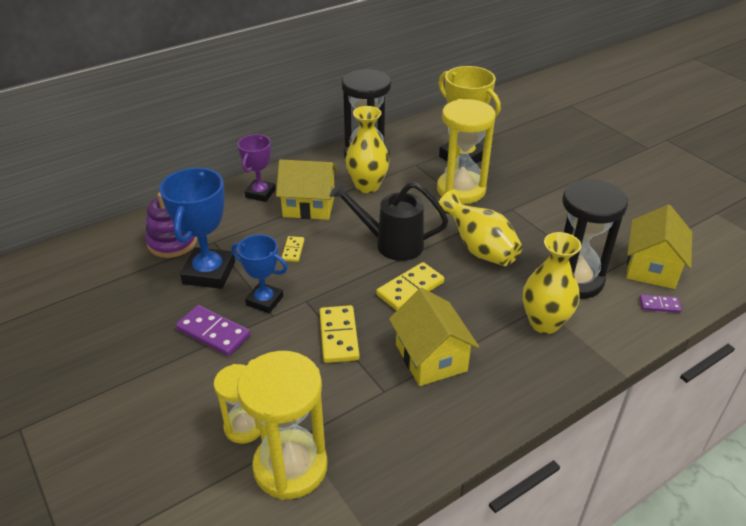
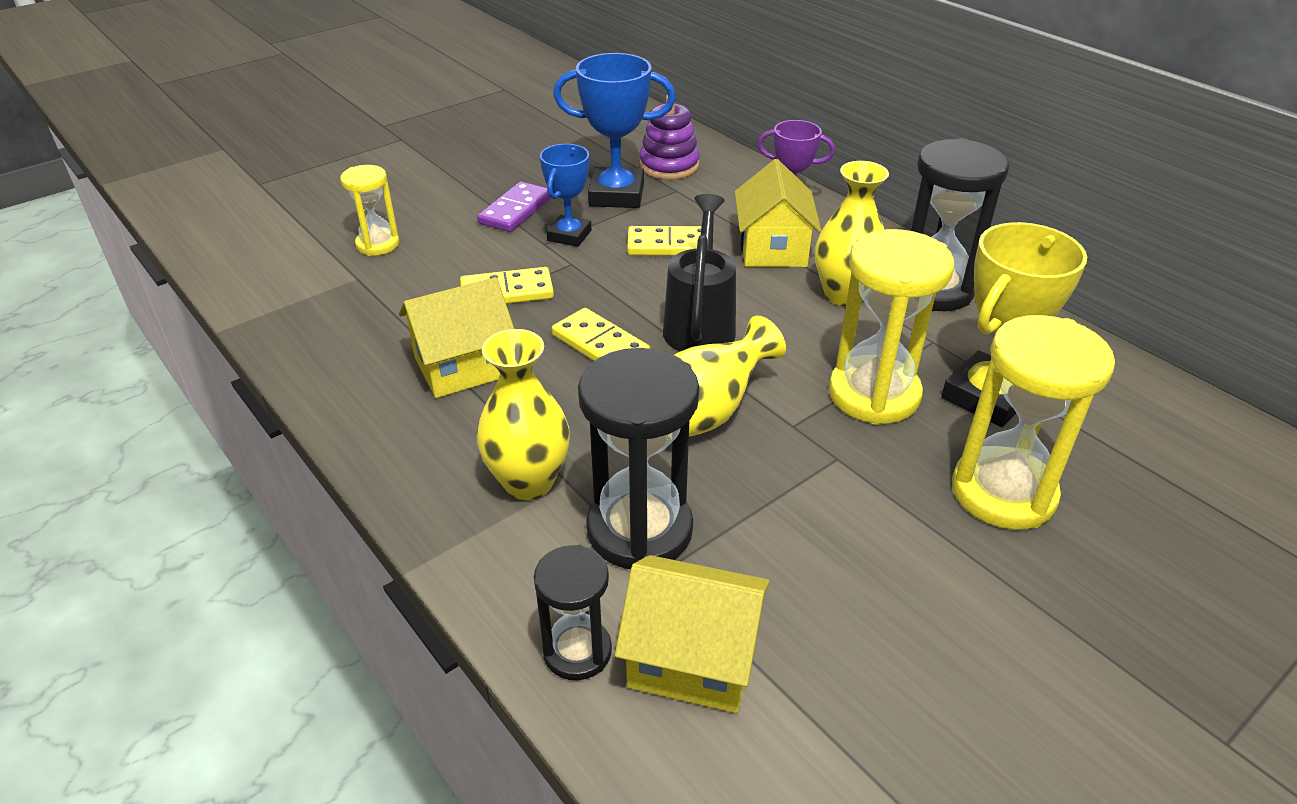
camera: 85 degrees right, 0 degrees up
yellow hourglass [237,351,328,500] -> yellow hourglass moved to [952,315,1115,530]
yellow domino [282,236,304,262] -> yellow domino [627,226,702,256], size x1.76
purple domino [639,294,682,313] -> black hourglass [534,545,612,680]

